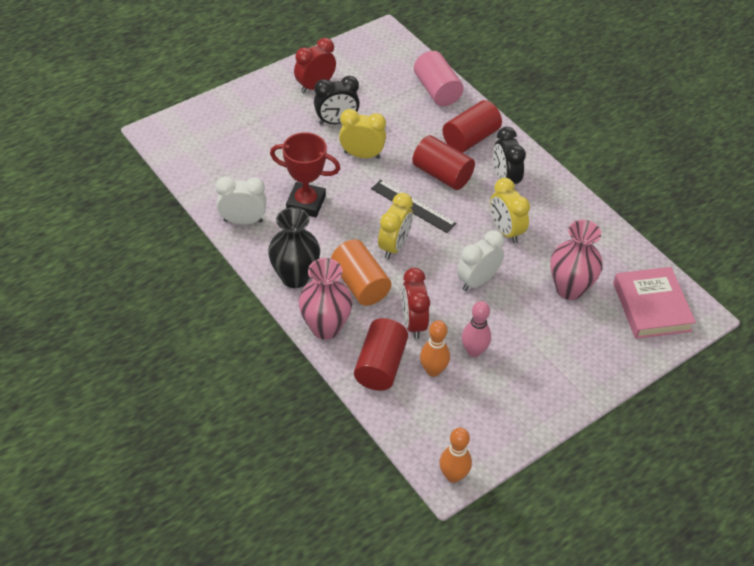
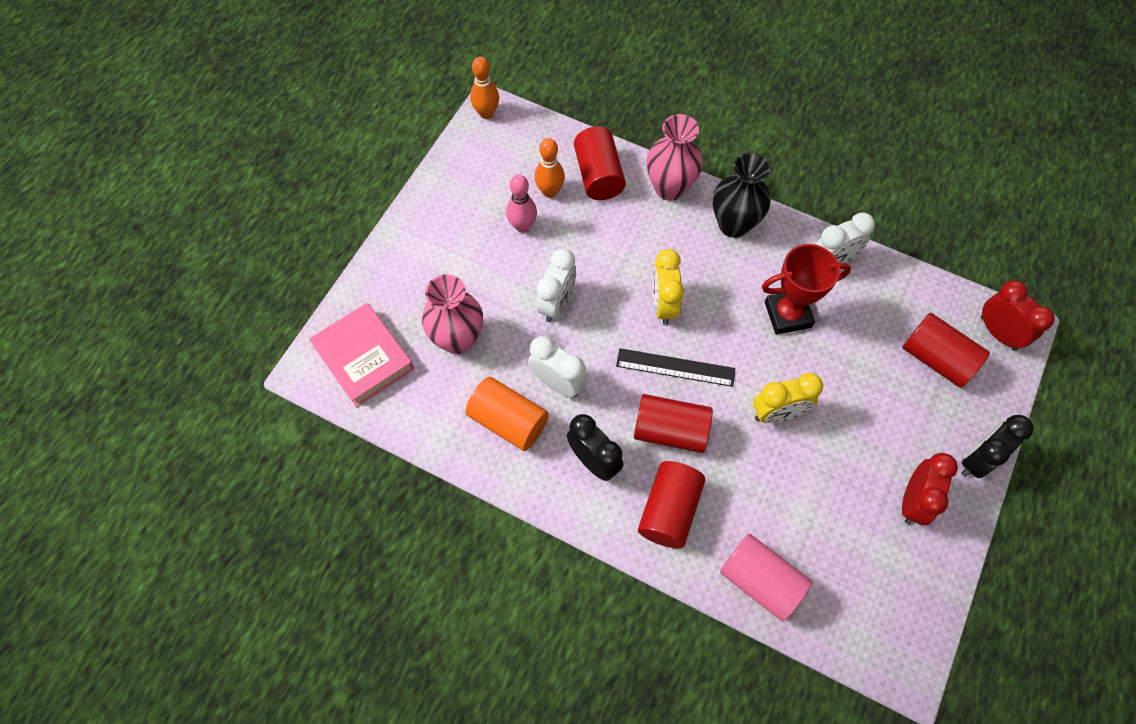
camera: 155 degrees right, 15 degrees up
black clock [314,76,360,125] -> black clock moved to [961,415,1034,478]
orange cylinder [331,239,391,306] -> orange cylinder moved to [465,377,549,451]
red clock [402,268,430,339] -> red clock moved to [981,281,1055,350]
yellow clock [490,178,530,243] -> white clock [528,336,587,397]
none -> red cylinder [902,313,990,388]

